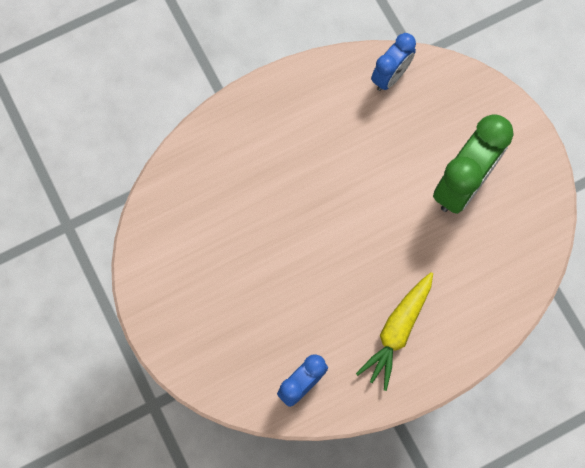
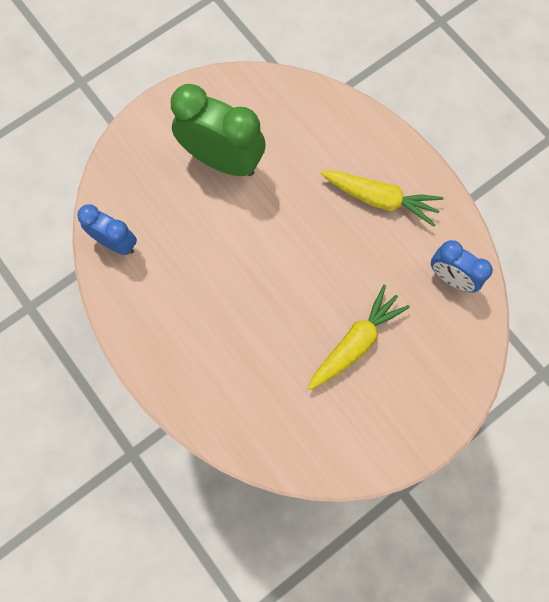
camera: 100 degrees left, 0 degrees up
none -> yellow carrot [308,285,410,390]

